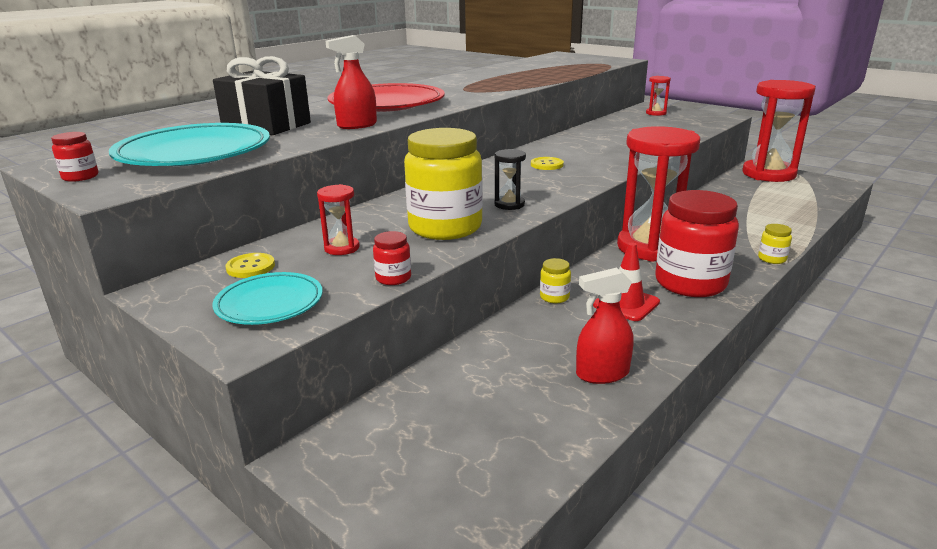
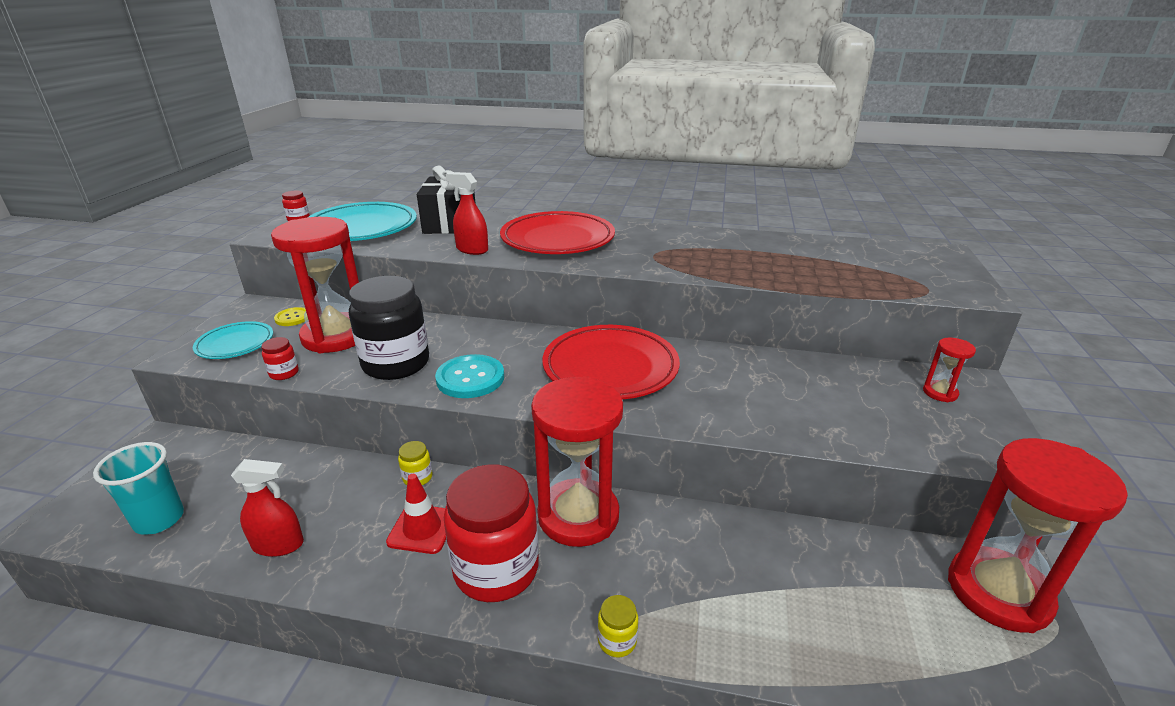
camera: 60 degrees right, 5 degrees up
red hourglass [317,184,360,255] -> red hourglass [271,217,359,353], size x2.36
yellow jar [404,128,483,240] -> black jar [349,276,429,380]
black hourglass [495,149,526,210] -> turquoise button [435,354,504,398]
yellow button [531,157,564,170] -> red plate [542,325,680,400]
red spray bottle [576,268,634,384] -> red spray bottle turned 135 degrees clockwise [231,459,304,557]
none -> turquoise cup [93,442,184,535]

